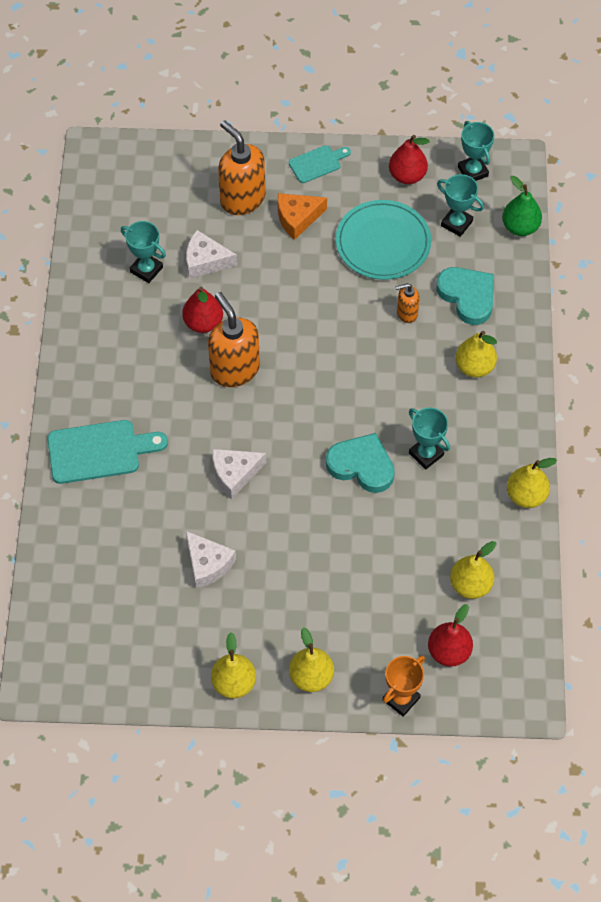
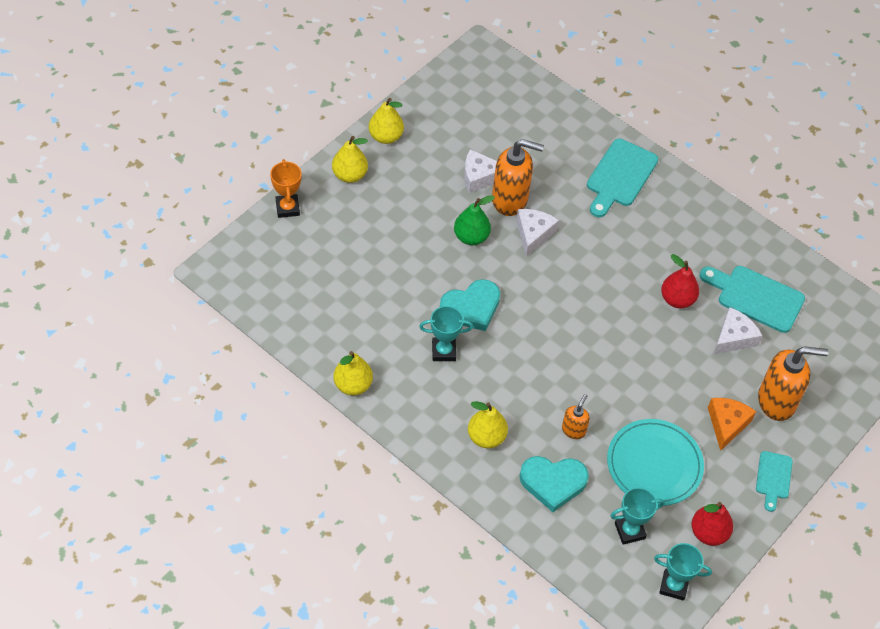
camera: 125 degrees right, 5 degrees down
turquoise trophy [121,221,166,283] -> turquoise cutting board [699,266,805,333]
orange soap dispenser [208,292,260,387] -> orange soap dispenser moved to [492,139,544,216]
red pear [428,604,473,667] -> none
yellow pear [450,541,496,599] -> none
green pear [502,176,542,236] -> green pear moved to [454,195,495,245]

